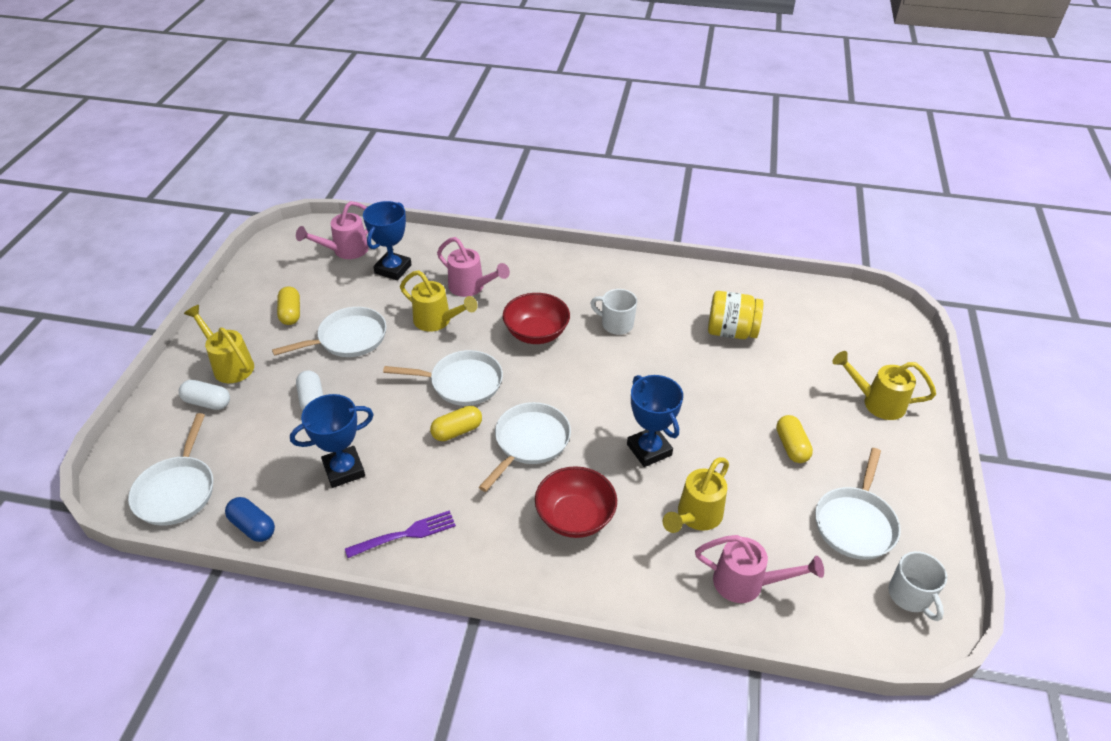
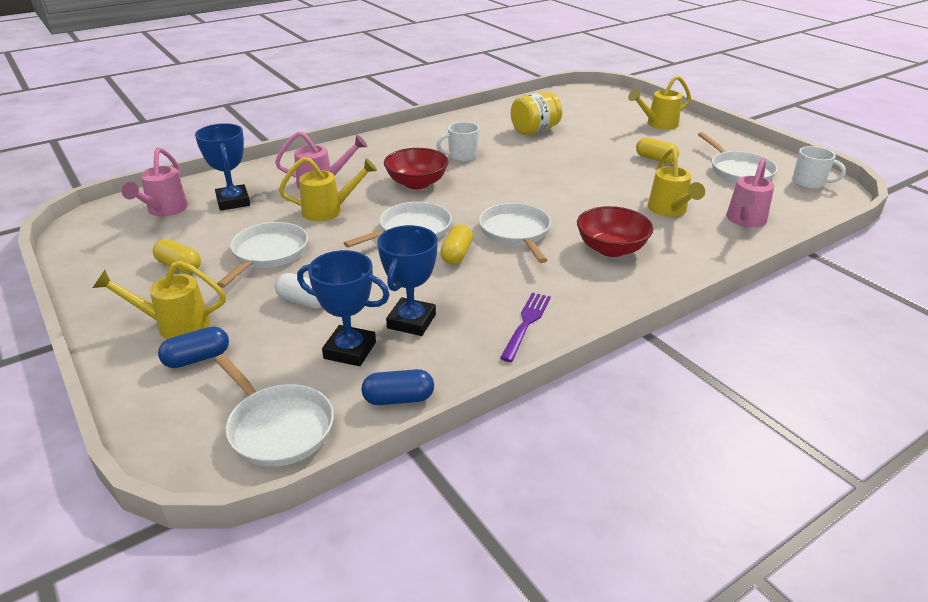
camera: 45 degrees left, 10 degrees down
white capsule [179,380,230,410] -> blue capsule [158,326,229,368]
blue trophy [627,375,683,467] -> blue trophy moved to [297,250,390,366]
pink watering can [695,535,824,603] -> pink watering can turned 150 degrees clockwise [726,158,774,227]

